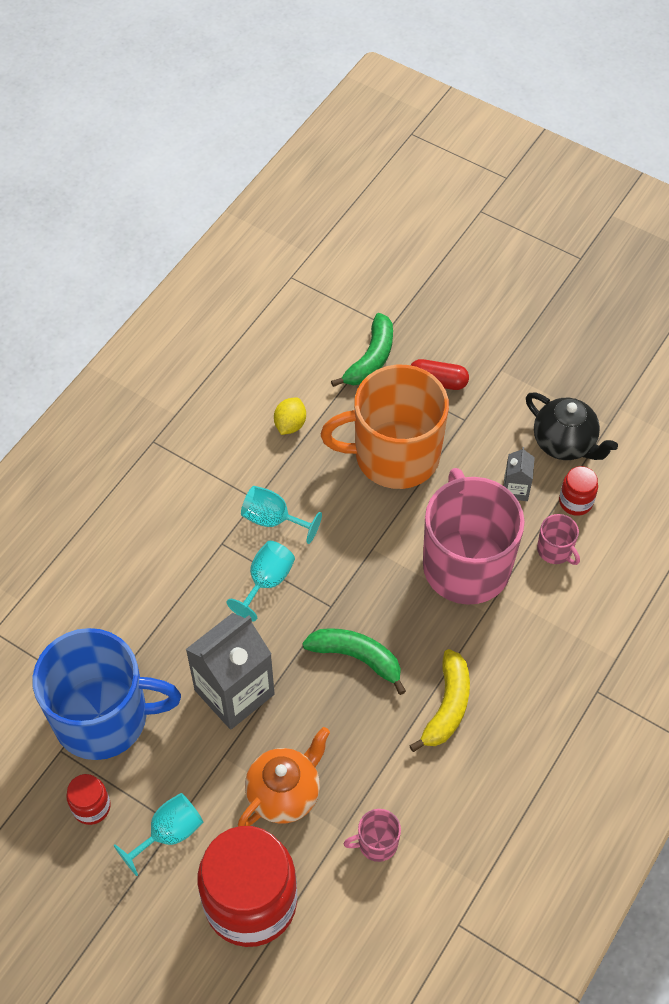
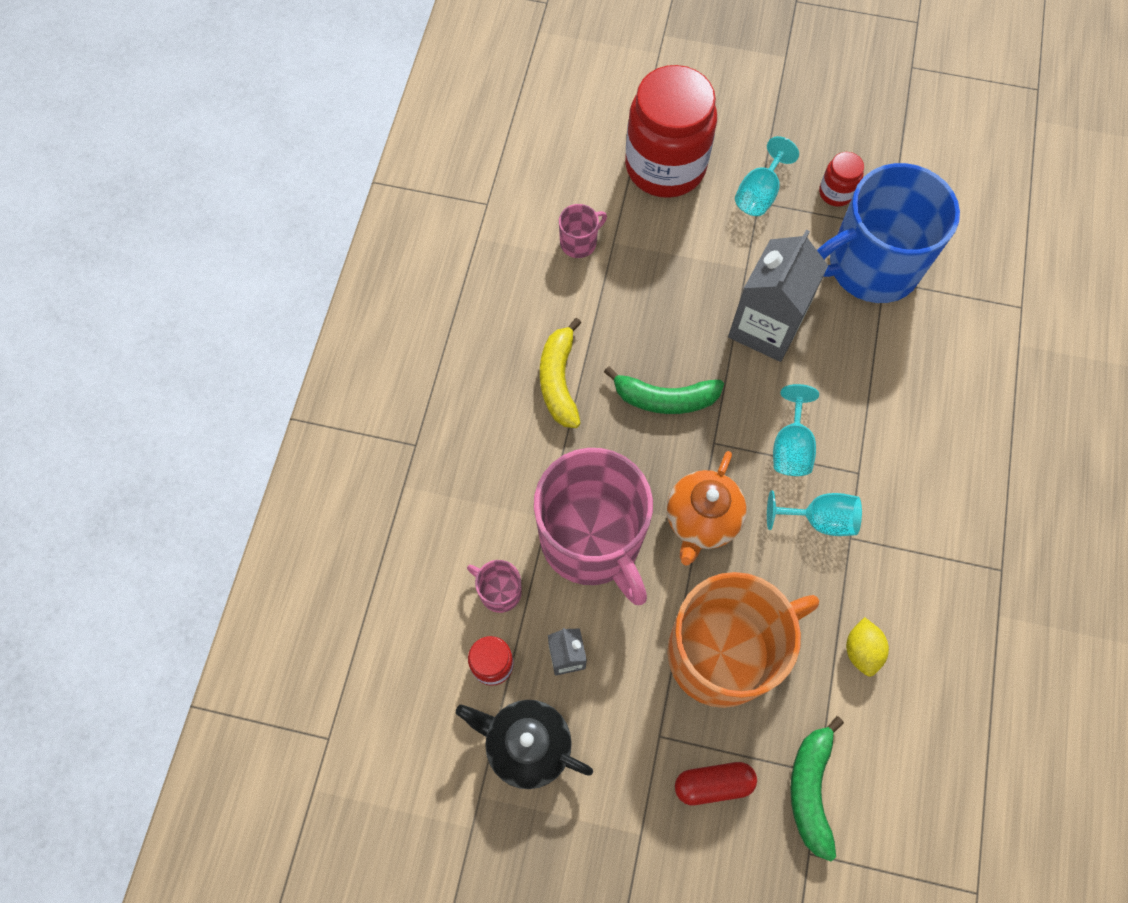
camera: 160 degrees right, 10 degrees up
orange teapot [238,727,330,826] -> orange teapot moved to [667,451,746,565]

